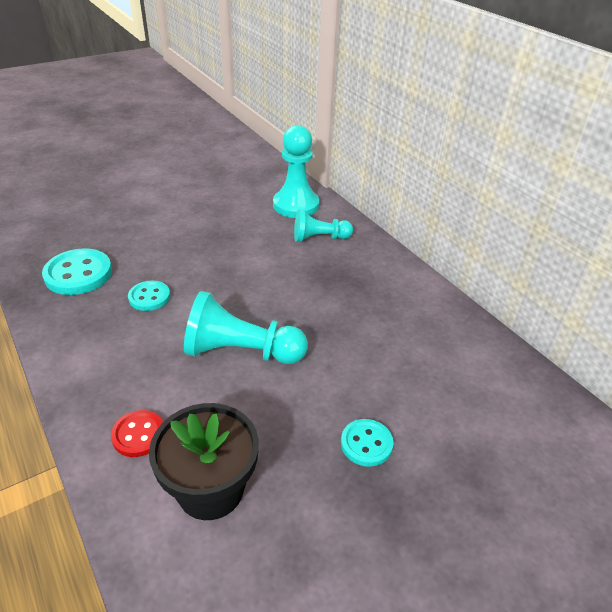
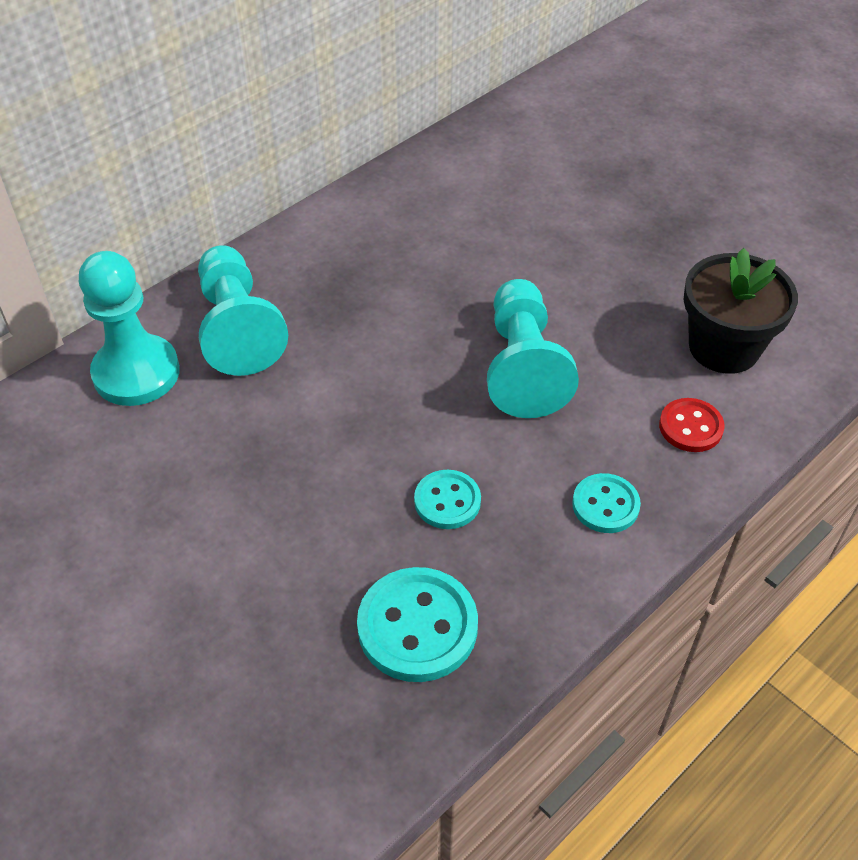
camera: 100 degrees left, 10 degrees up
turquoise pawn [294,209,353,242] -> turquoise pawn [198,245,288,376], size x1.57
turquoise button [341,419,393,467] -> turquoise button moved to [572,473,641,533]

